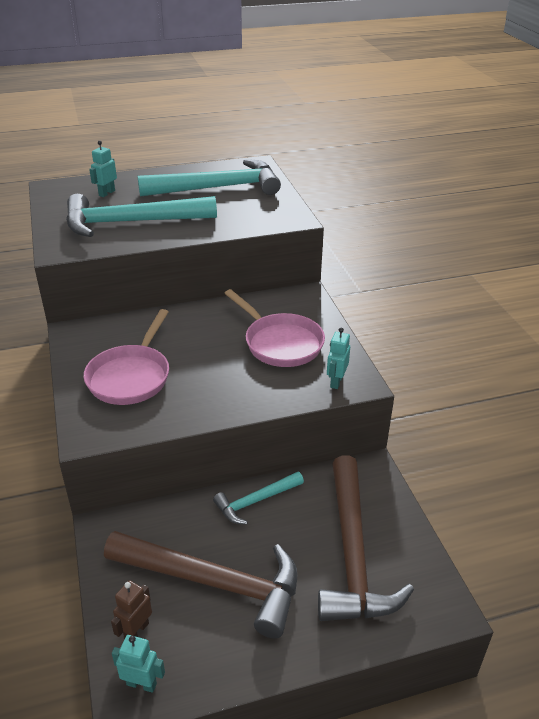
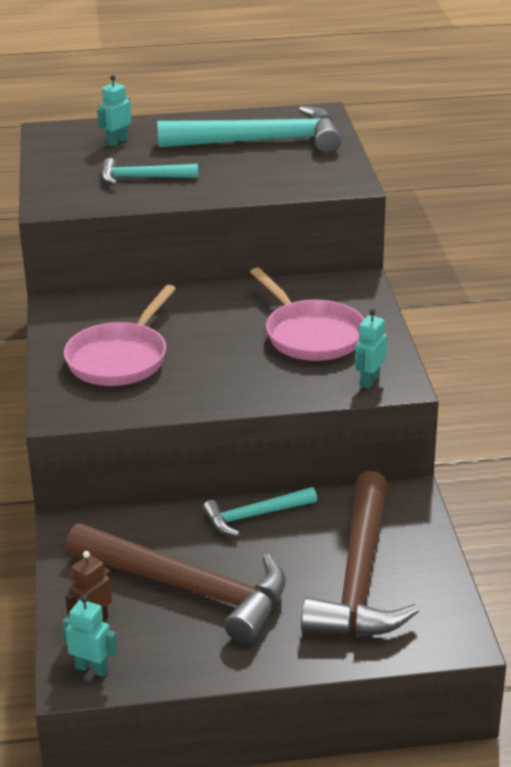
camera: 10 degrees right, 5 degrees down
turquoise hammer [66,194,217,237] -> turquoise hammer [101,158,198,185], size x0.52

